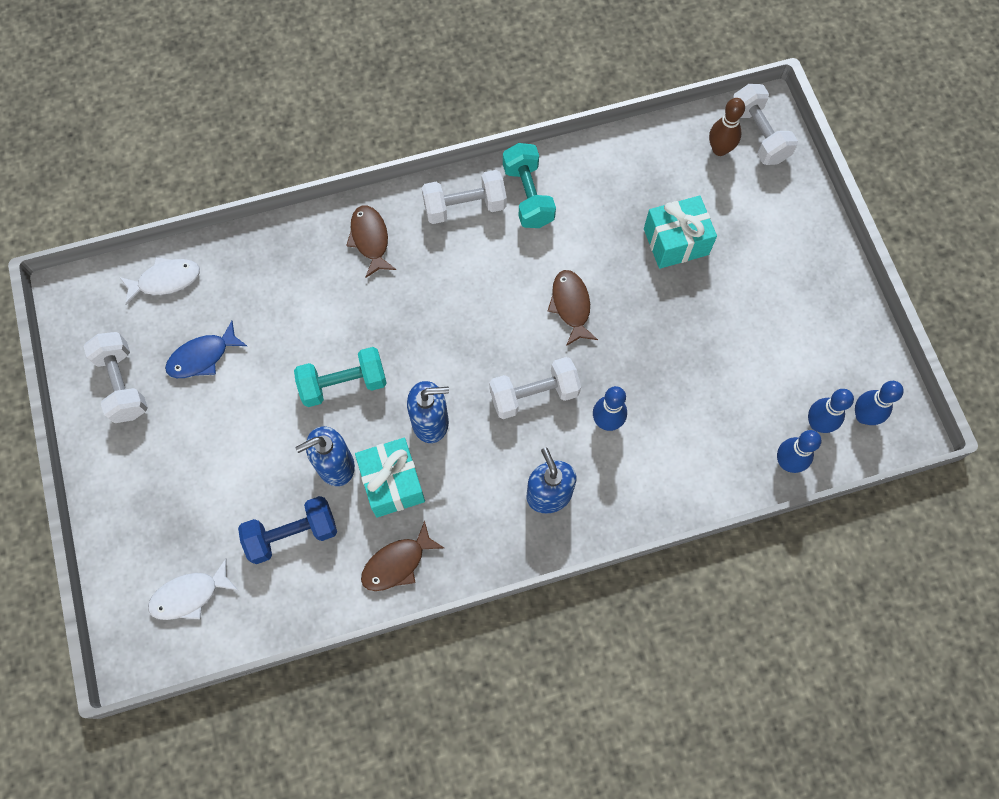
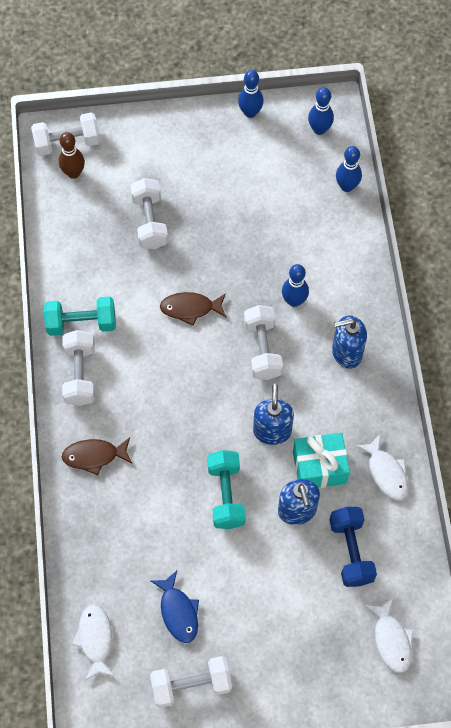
camera: 80 degrees left, 5 degrees down
brown fish [361,520,444,591] -> white fish [356,435,408,500]
turquoise gift [644,196,717,269] -> white dumbbell [131,178,168,249]
blue bowling pin [808,389,854,433] -> blue bowling pin moved to [238,70,264,118]

